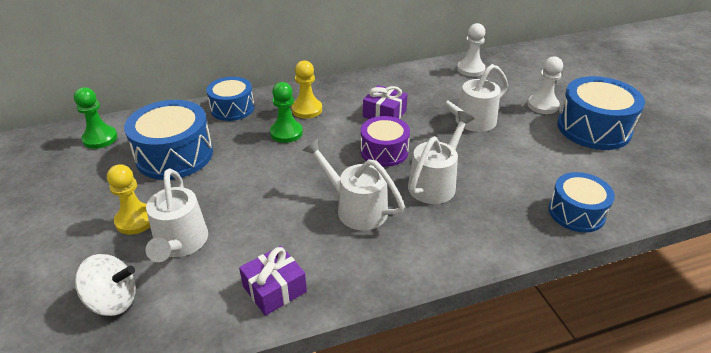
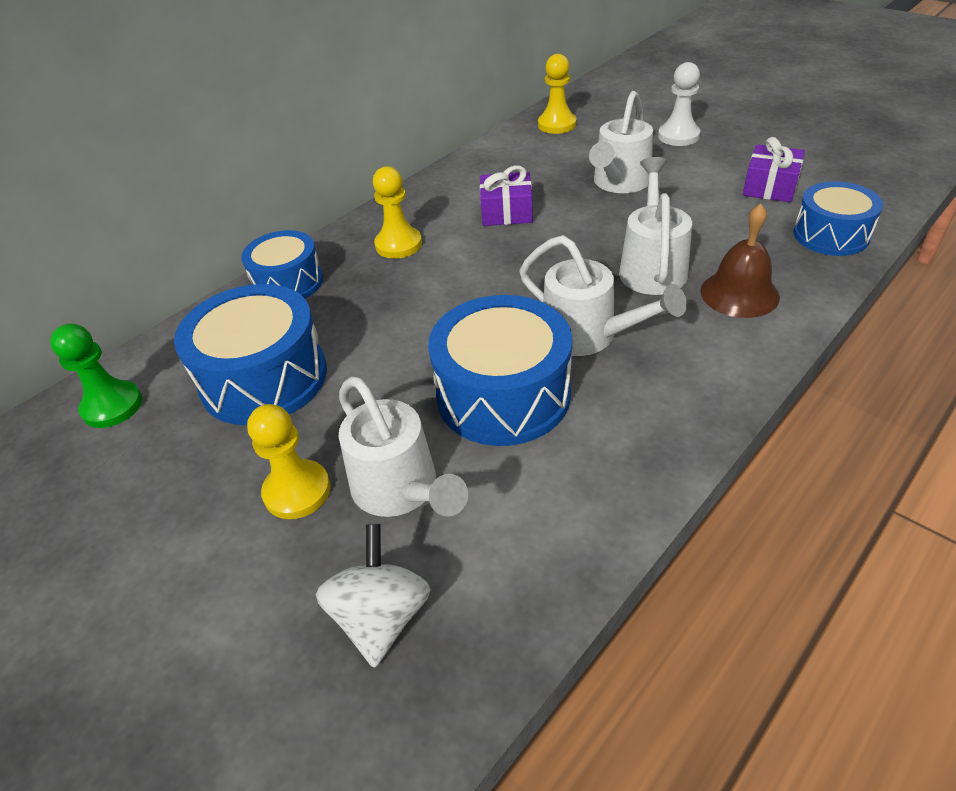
camera: 25 degrees left, 5 degrees up
white spinning top [75,254,136,316] -> white spinning top turned 60 degrees counterclockwise [315,524,431,668]
purple gift [239,246,307,316] -> purple gift moved to [743,137,805,202]
green pawn [270,82,303,143] -> none
white watering can [302,139,405,230] -> white watering can turned 150 degrees counterclockwise [519,235,687,356]
purple drum [361,116,410,167] -> none
white pawn [457,23,486,77] -> yellow pawn [538,54,577,134]
blue drum [557,76,645,150] -> blue drum moved to [428,295,572,446]
none -> brown bell [700,203,780,318]

